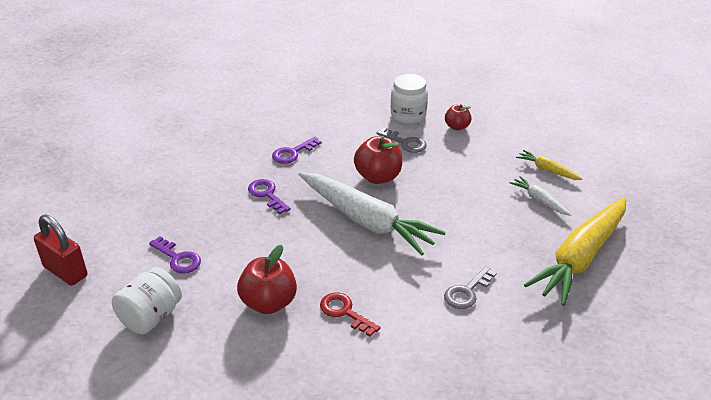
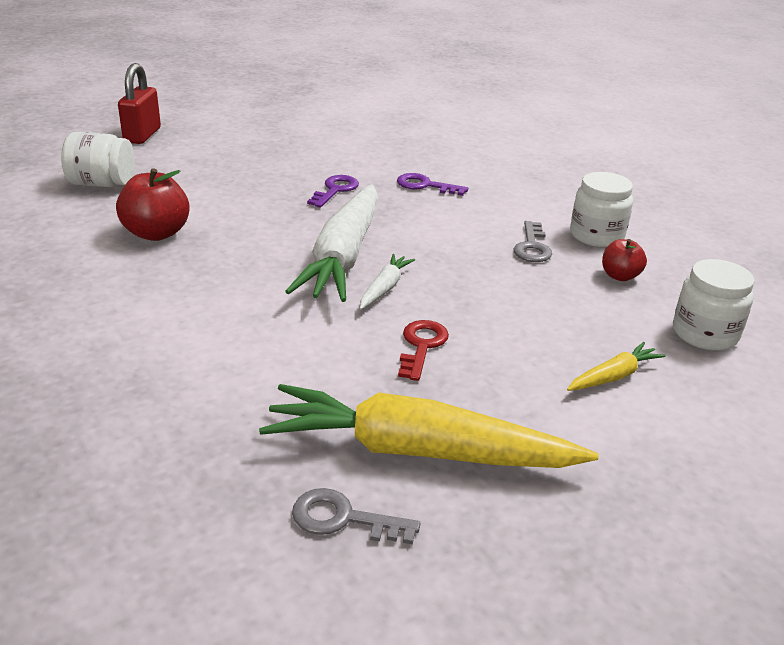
camera: 60 degrees right, 5 degrees down
purple key [149,237,201,274] -> none
red key [320,293,381,336] -> red key moved to [398,320,449,381]
red apple [354,136,402,184] -> none
grey key [444,266,496,309] -> grey key moved to [292,488,421,544]
white carrot [509,176,571,216] -> white carrot moved to [360,254,415,309]
yellow carrot [516,150,583,180] -> yellow carrot turned 45 degrees clockwise [567,342,665,391]
none -> white jar [673,259,755,351]

